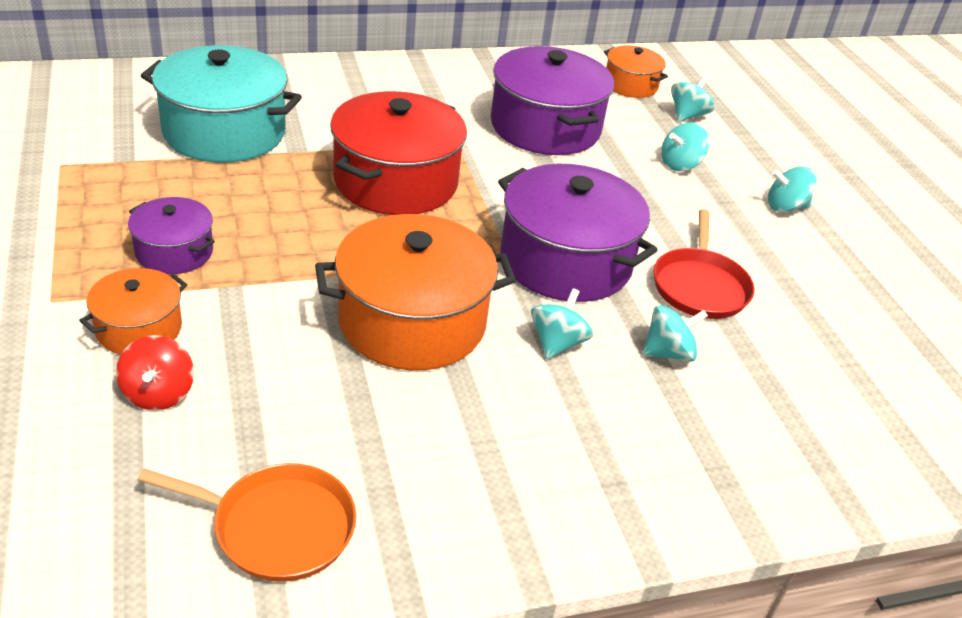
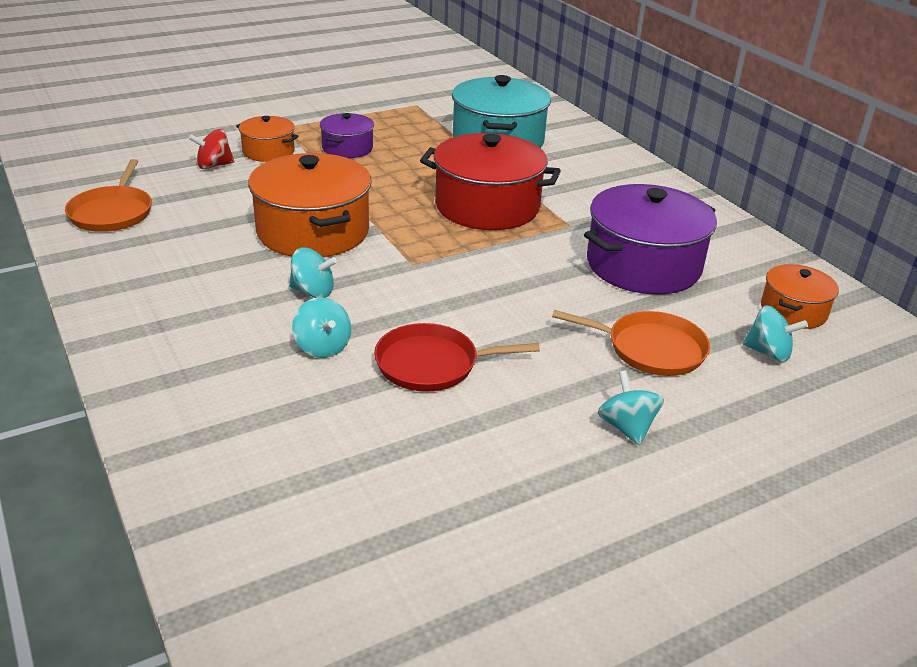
camera: 80 degrees right, 5 degrees down
purple pot [498,164,658,302] -> none
turquoise spinning top [661,122,709,171] -> orange pan [552,310,710,376]

